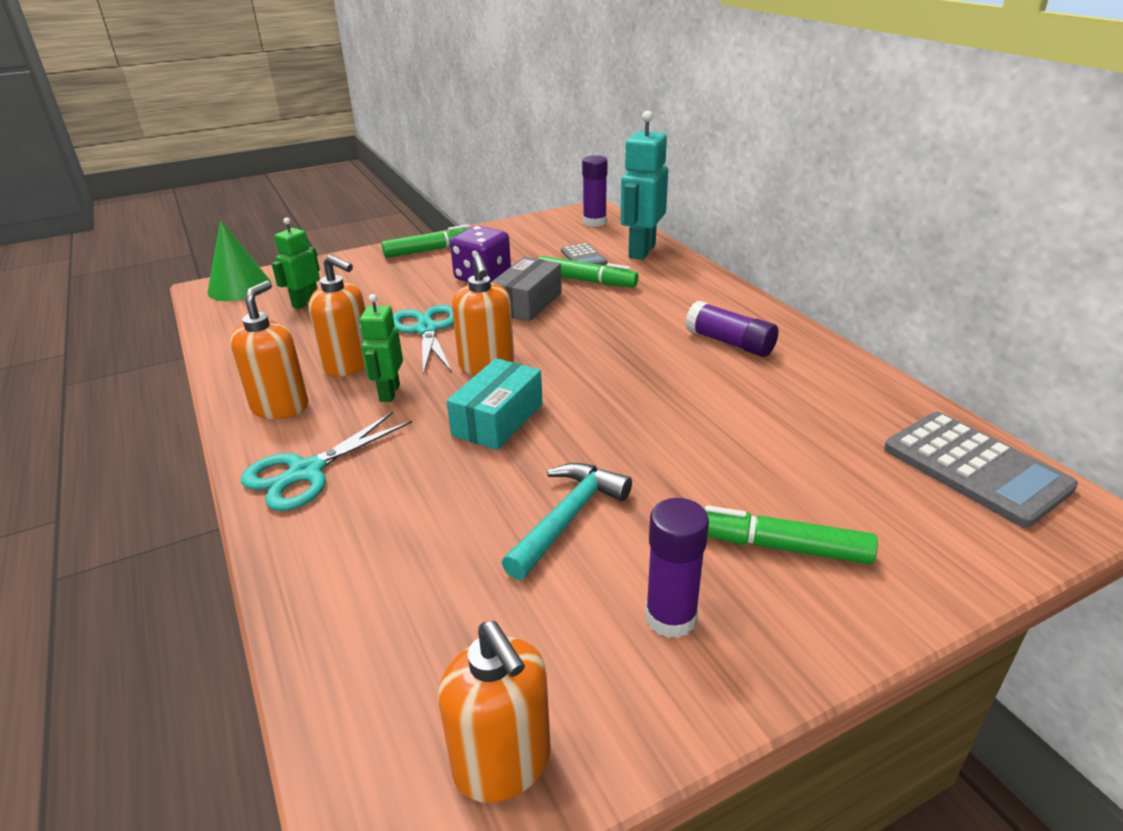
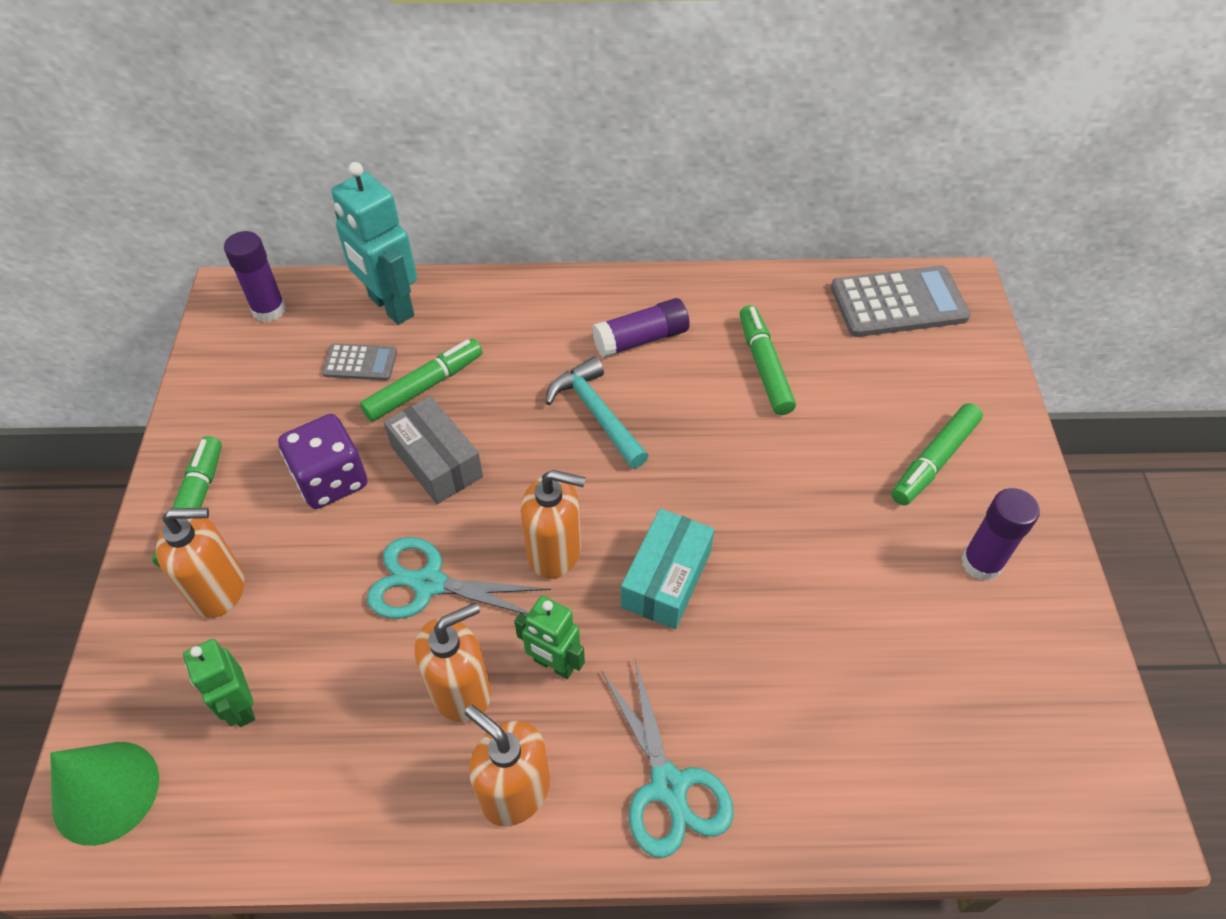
camera: 65 degrees left, 20 degrees up
orange soap dispenser [438,621,551,803] -> orange soap dispenser moved to [156,508,244,618]
turquoise box [447,358,543,450] -> turquoise box turned 60 degrees clockwise [621,508,715,629]
turquoise hammer [502,463,632,580] -> turquoise hammer moved to [546,357,649,469]
none -> green marker [740,305,796,415]

